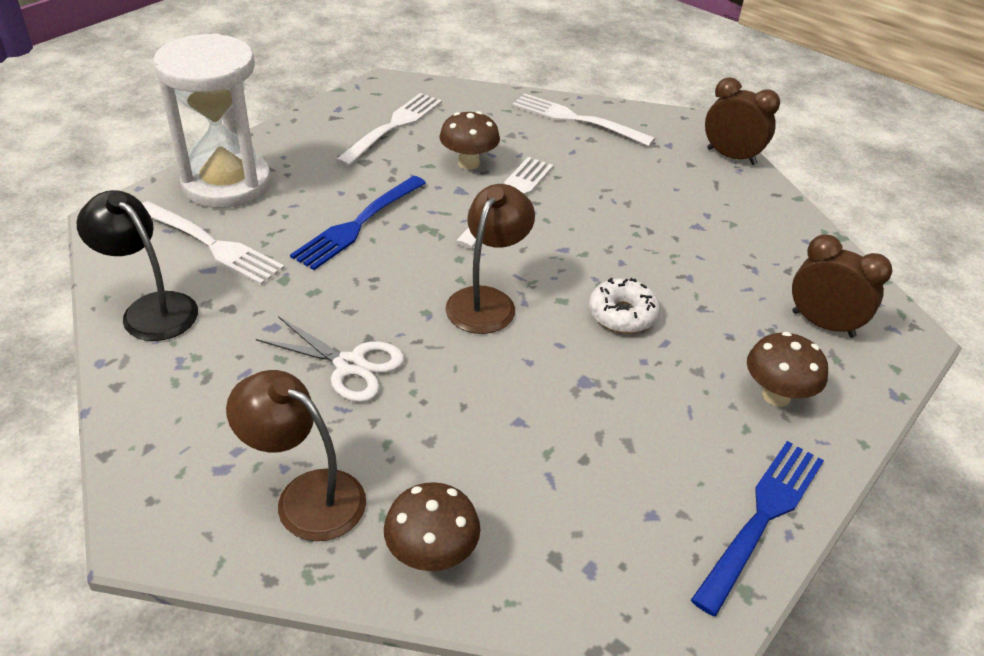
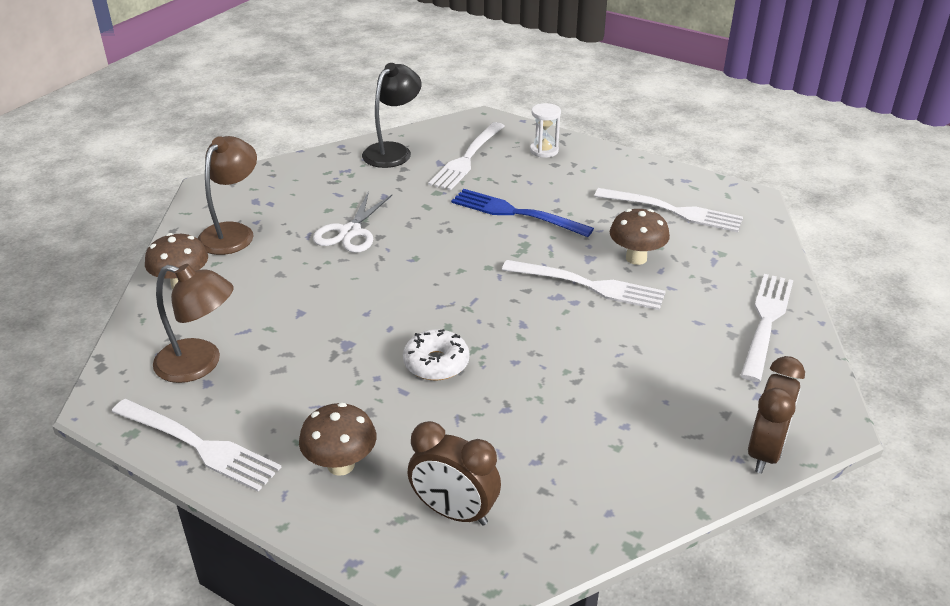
camera: 85 degrees right, 5 degrees down
white hourglass [153,33,271,208] -> white hourglass [530,103,561,158], size x0.41
brown lamp [445,184,535,334] -> brown lamp moved to [153,264,234,383]
blue fork [691,441,824,616] -> white fork [112,399,281,492]
brown clock [792,234,892,338] -> brown clock turned 90 degrees clockwise [408,421,501,526]

